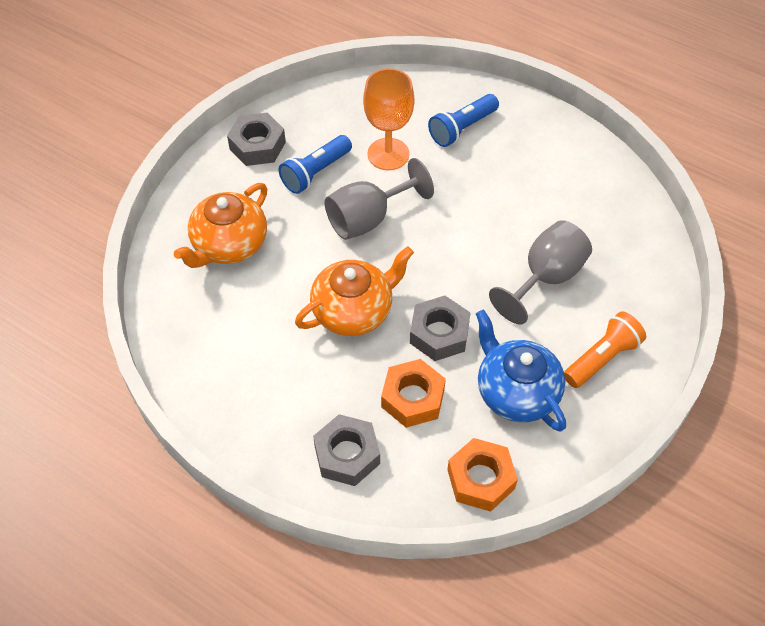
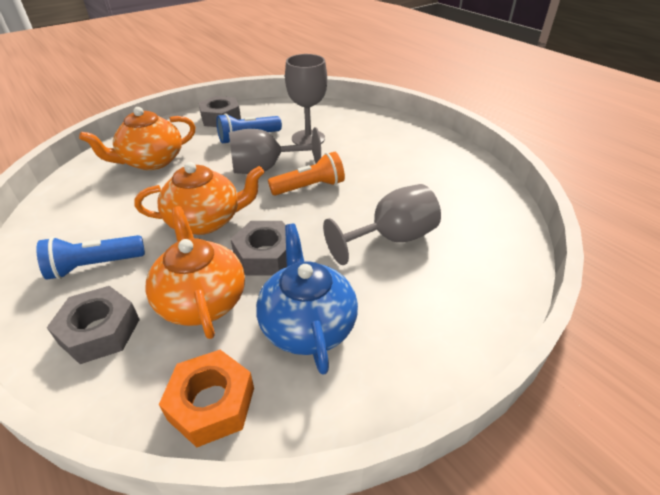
camera: 20 degrees right, 15 degrees down
orange goblet [363,68,415,170] -> grey goblet [285,54,327,145]
orange nut [381,359,446,428] -> orange teapot [145,206,245,339]
blue flashlight [428,94,499,147] -> blue flashlight moved to [37,235,145,279]
orange flashlight [564,311,646,388] -> orange flashlight moved to [268,152,345,195]

